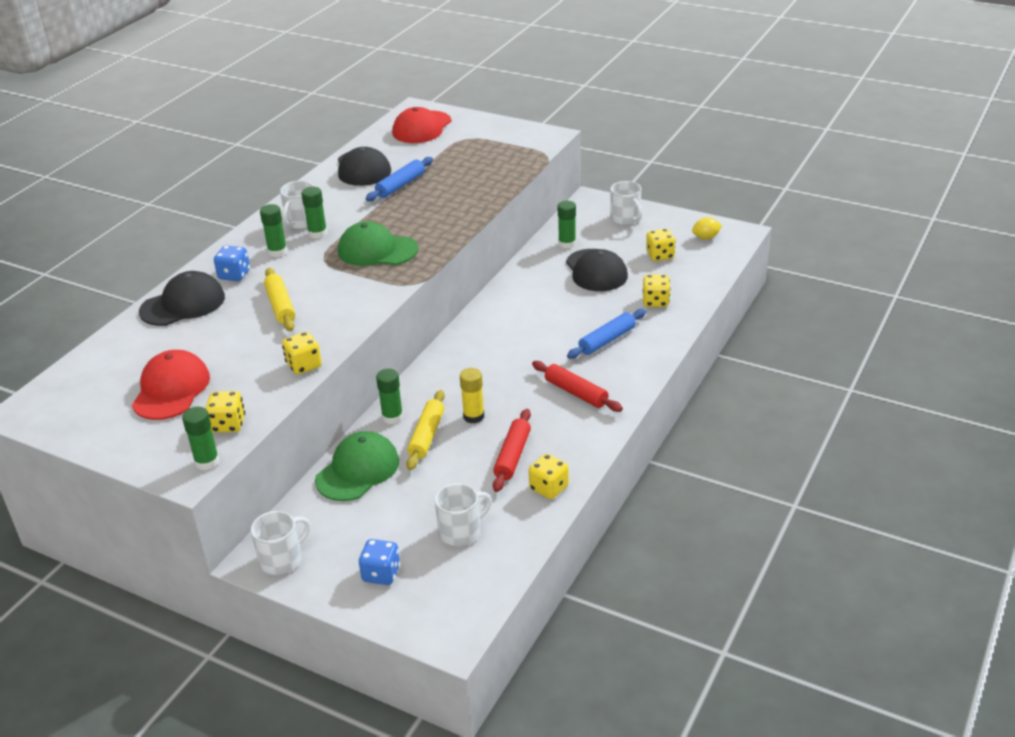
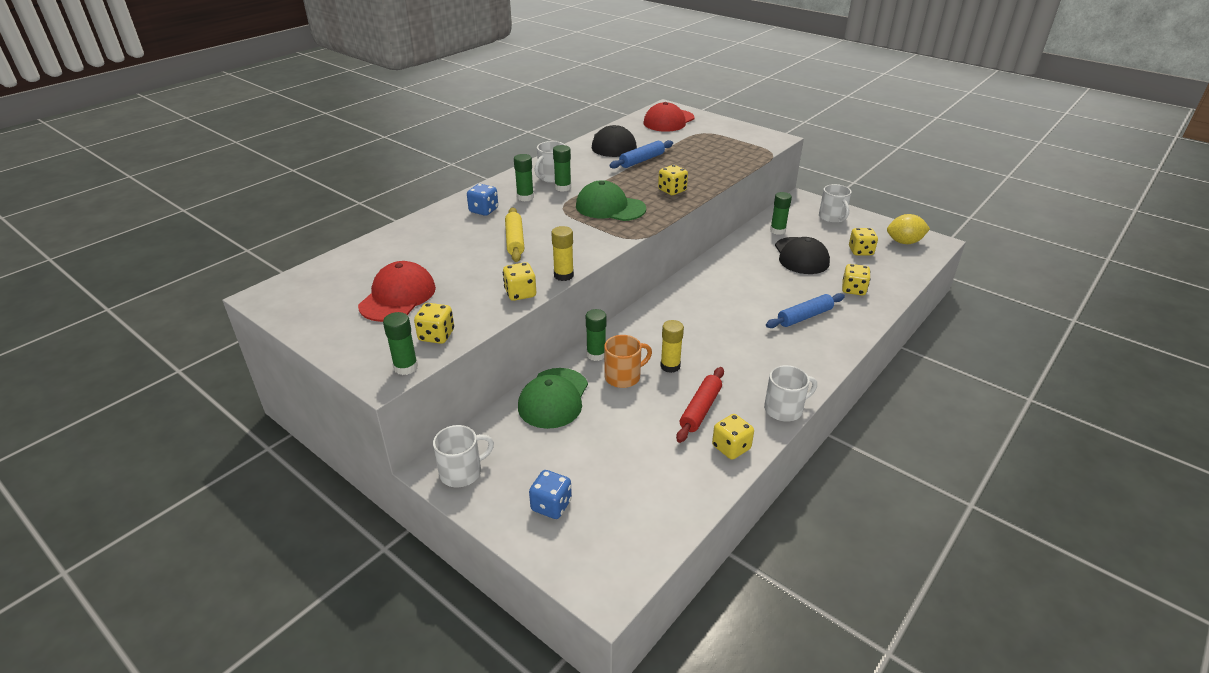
camera: 10 degrees right, 0 degrees up
black cap [139,271,225,326] -> none
green cap [315,431,399,501] -> green cap turned 150 degrees clockwise [518,368,588,429]
yellow rolling pin [406,390,445,470] -> orange mug [604,335,652,388]
white mug [435,483,492,546] -> white mug moved to [764,365,817,422]
red rolling pin [532,361,623,412] -> none
yellow lemon [692,217,722,239] -> yellow lemon [887,214,930,244], size x1.51
none -> yellow glue stick [551,226,574,281]
none -> yellow dice [658,165,688,195]

